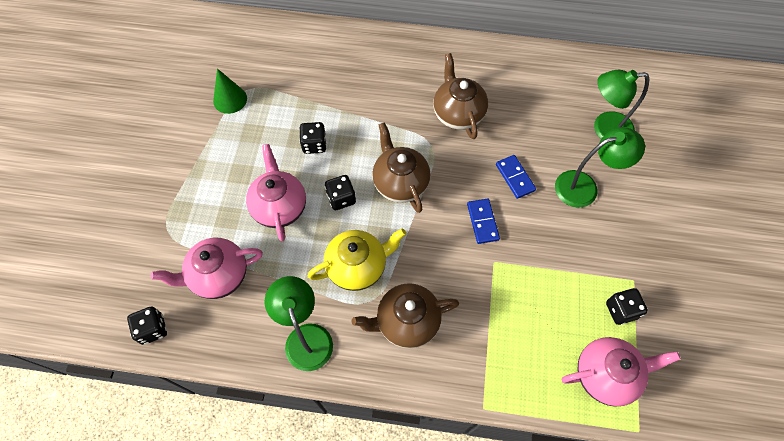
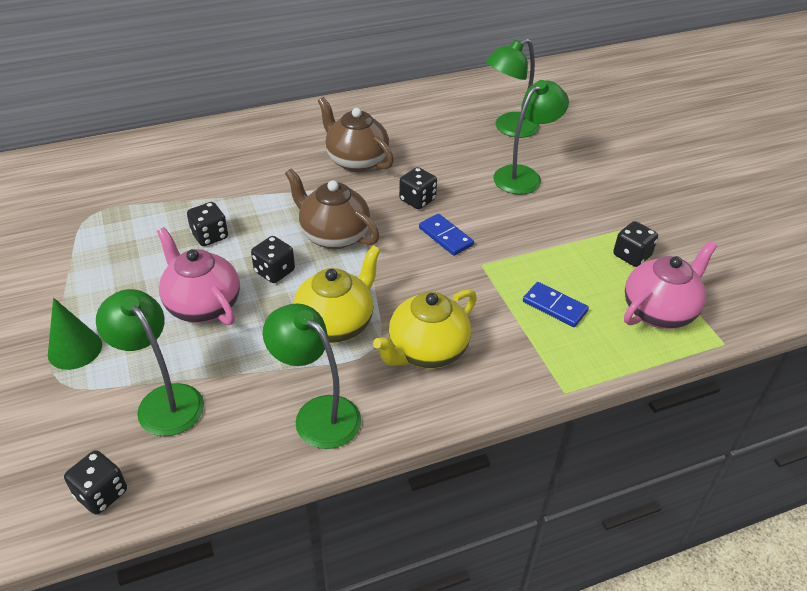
camera: 30 degrees left, 20 degrees down
pink teapot [151,238,263,299] -> green lamp [96,289,204,436]
green cone [213,68,247,114] -> green cone moved to [48,298,102,370]
brown teapot [351,283,459,348] -> yellow teapot [373,289,477,369]
blue domino [496,155,536,199] -> blue domino moved to [523,282,589,327]
none -> black dice [399,167,437,209]

